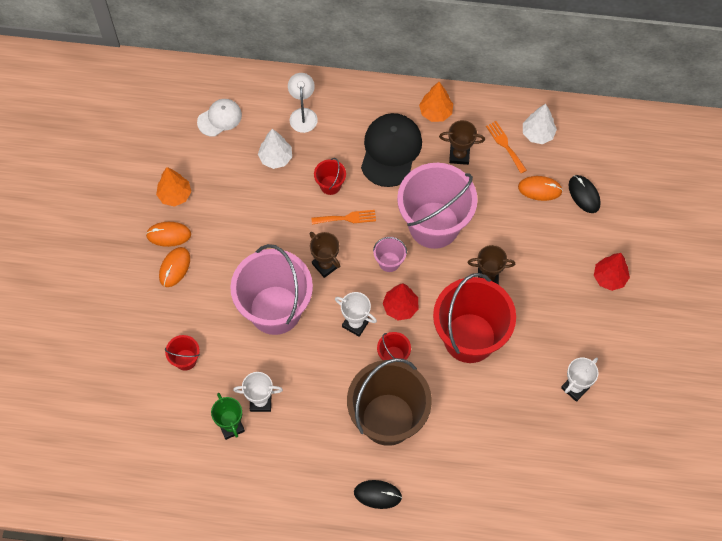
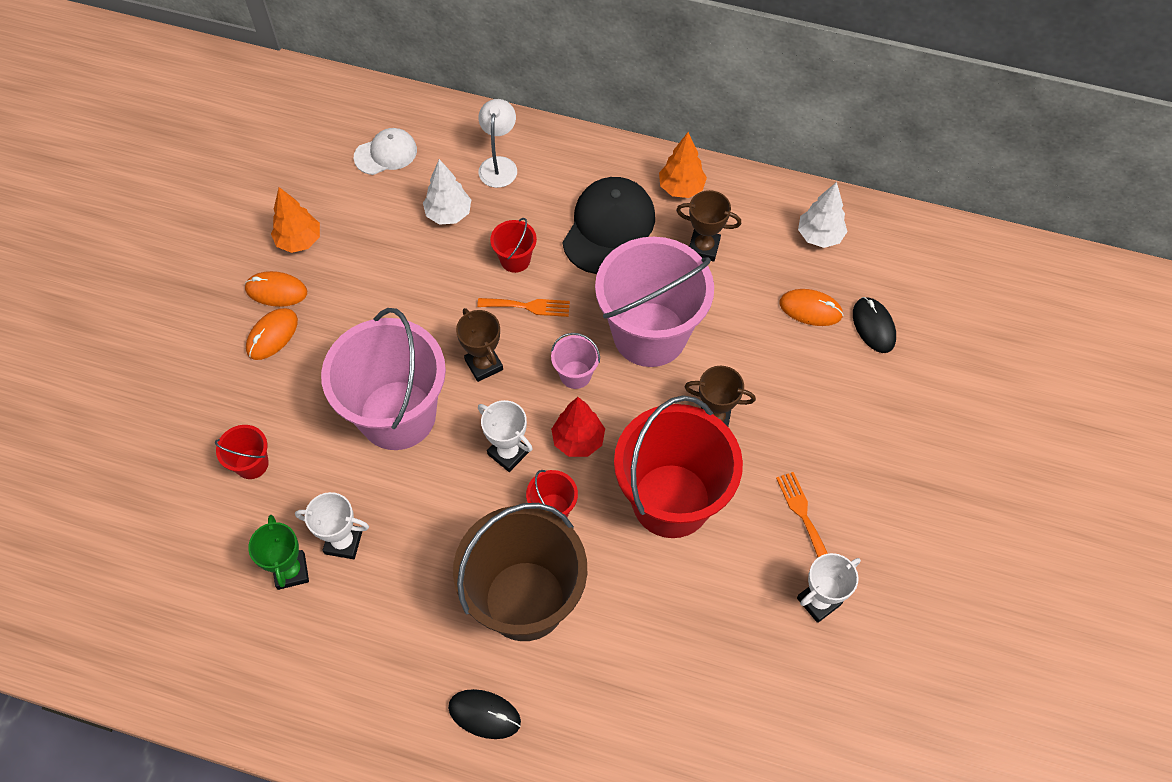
camera: 10 degrees right, 5 degrees down
orange fork [486,121,527,173] -> orange fork moved to [776,472,828,557]
red tree [594,253,630,291] -> none

